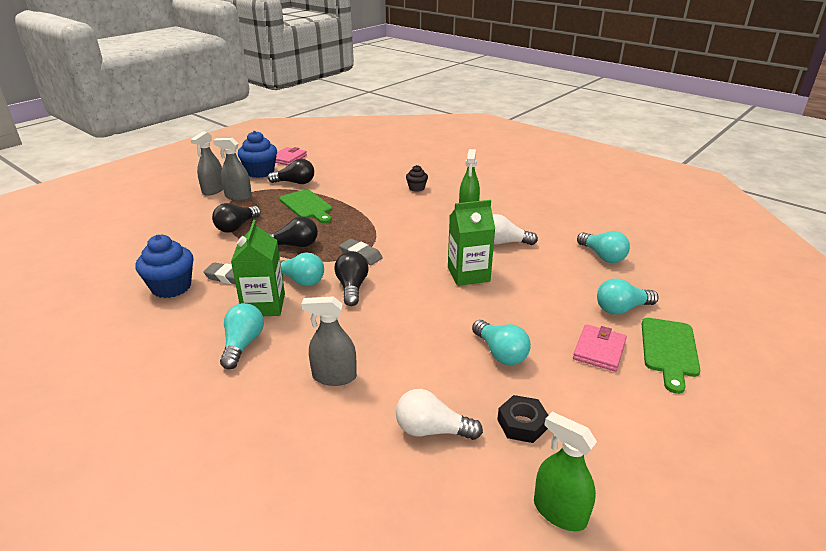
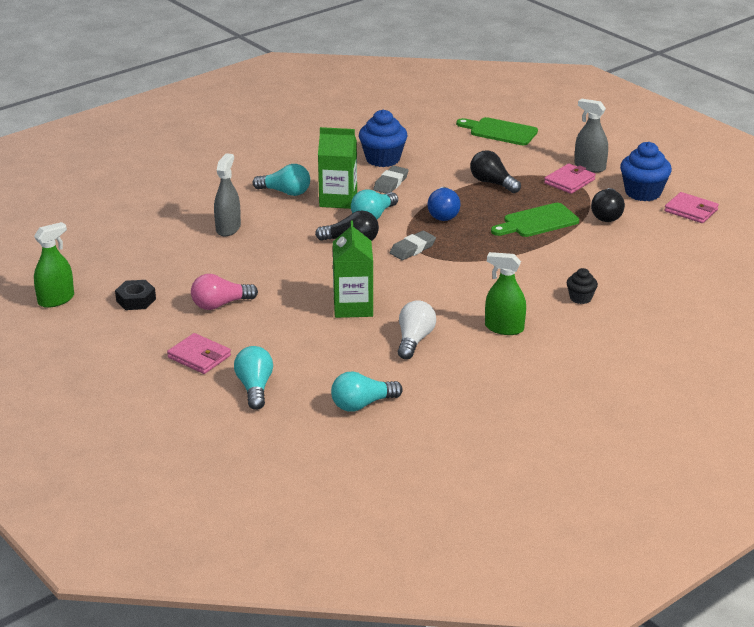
camera: 100 degrees right, 0 degrees up
grey spray bottle [213,138,252,201] -> pink wallet [544,163,596,194]
black light bulb [269,216,318,247] -> blue light bulb [427,187,461,221]
white light bulb [396,389,483,440] -> none
turquoise light bulb [472,320,531,365] -> pink light bulb [191,274,258,310]
green cutting board [642,318,700,394] -> green cutting board moved to [456,117,538,145]

